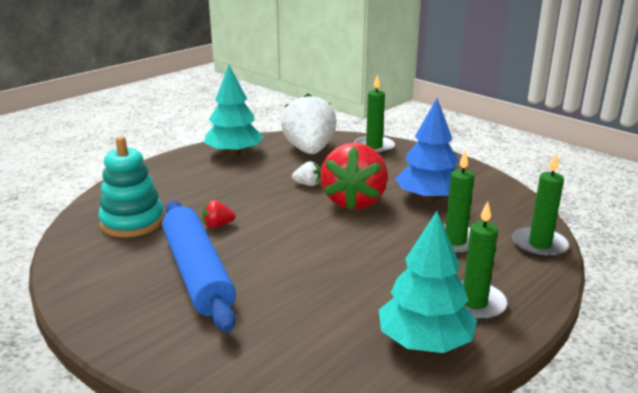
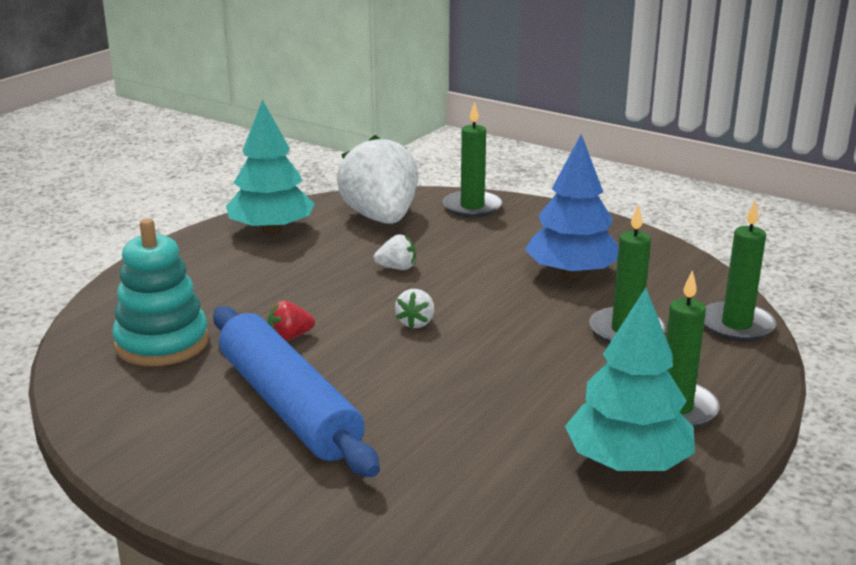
camera: 10 degrees left, 0 degrees up
red strawberry [320,143,388,210] -> none
none -> white strawberry [395,289,434,329]

